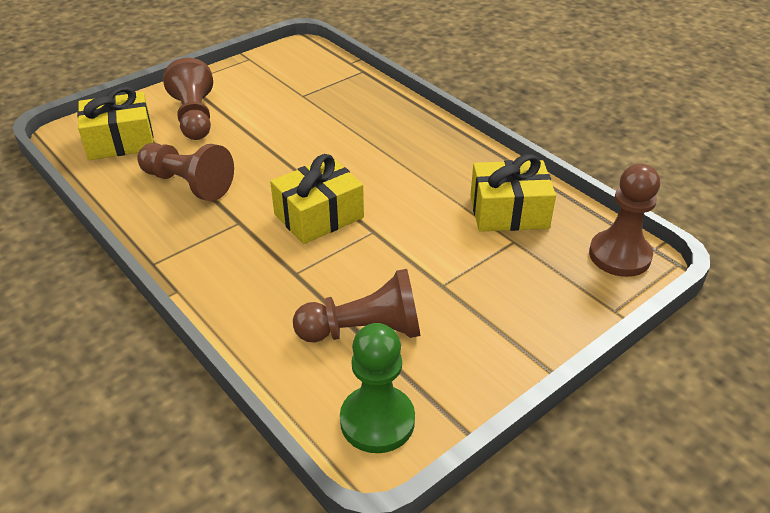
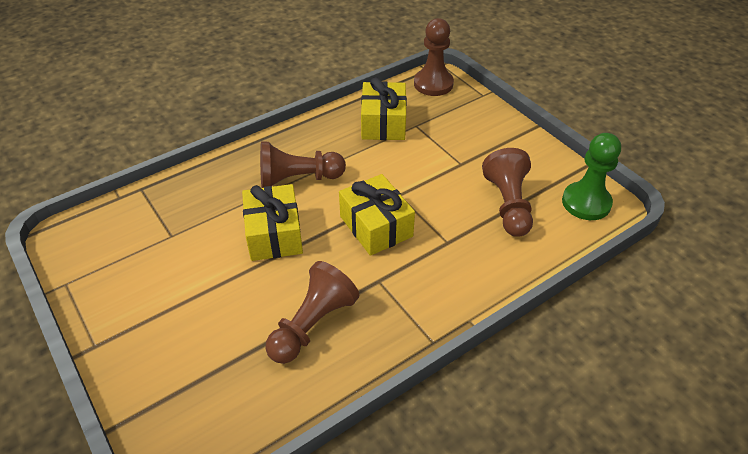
camera: 85 degrees left, 5 degrees up
yellow gift [77,86,153,160] -> yellow gift moved to [242,184,303,261]
brown pawn [163,58,213,140] -> brown pawn moved to [260,142,346,188]

